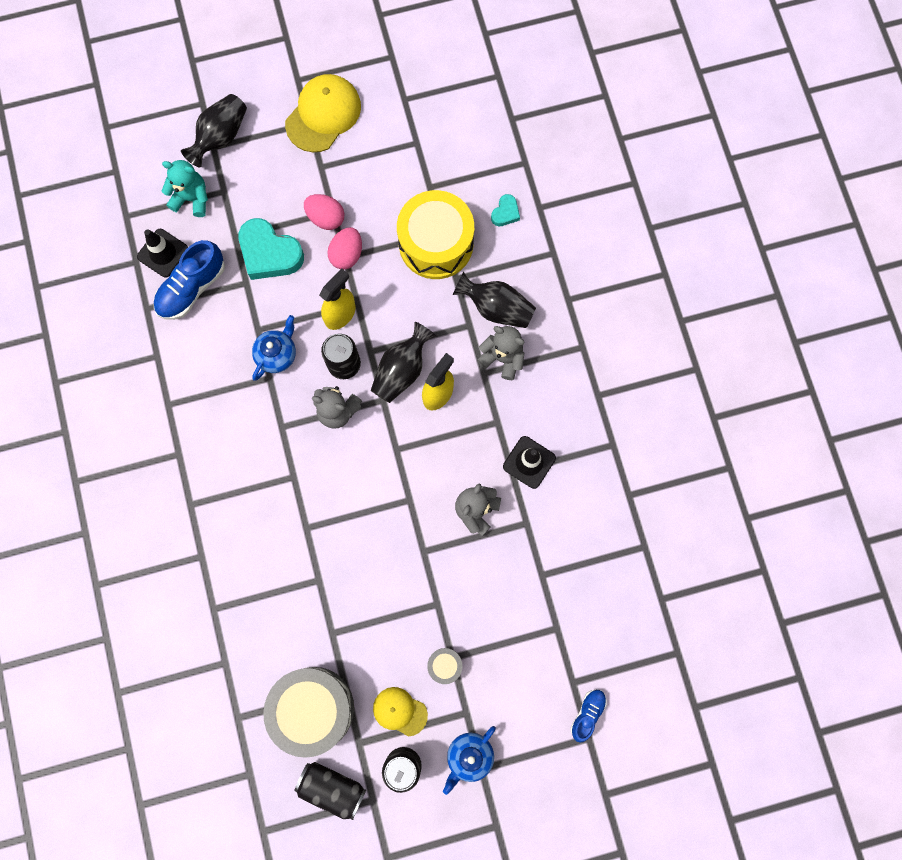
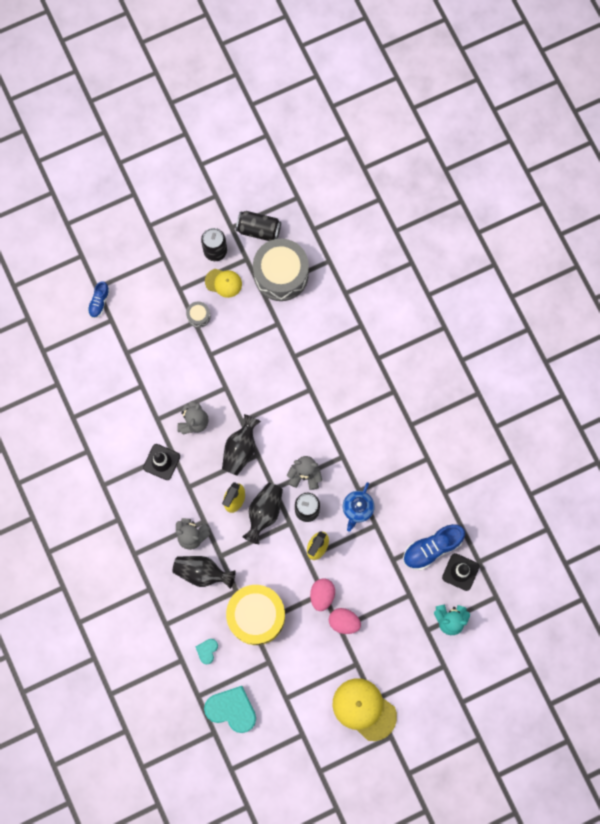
camera: 170 degrees right, 0 degrees up
blue shoe [154,240,225,320] -> blue shoe turned 150 degrees counterclockwise [403,524,465,570]
black vase [181,94,247,167] -> black vase moved to [222,414,261,476]
turquoise heart [238,218,304,280] -> turquoise heart moved to [204,686,256,733]
yellow cap [285,74,361,152] -> yellow cap turned 105 degrees clockwise [333,678,397,741]
blue teapot [443,726,496,795] -> none

